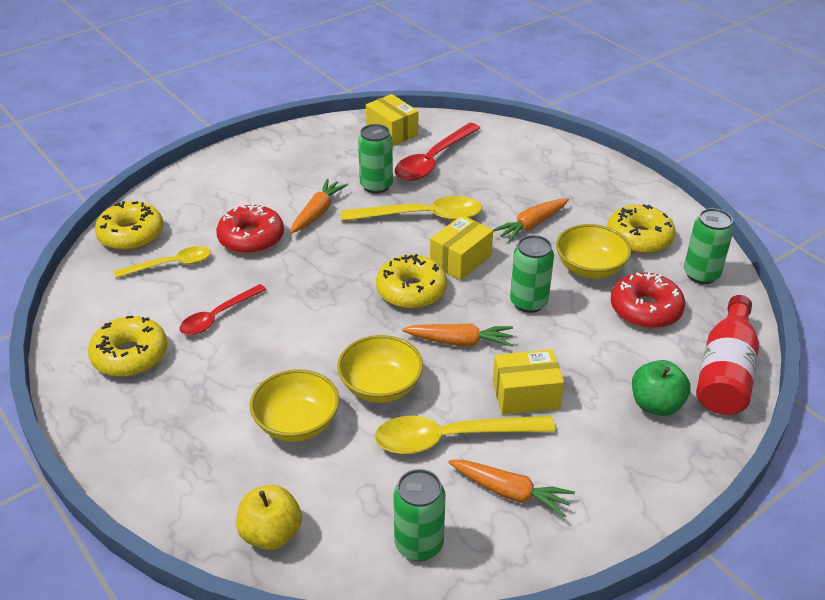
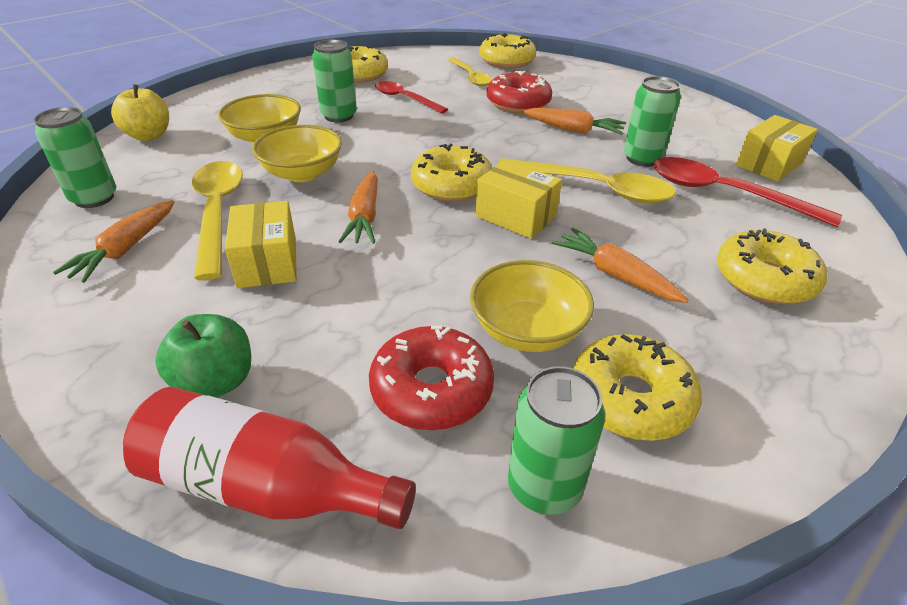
camera: 85 degrees right, 0 degrees up
yellow spoon [341,196,482,221] -> yellow spoon turned 60 degrees counterclockwise [497,158,676,204]
green can [510,235,554,313] -> green can moved to [312,39,357,122]
none -> yellow donut [717,228,827,305]

